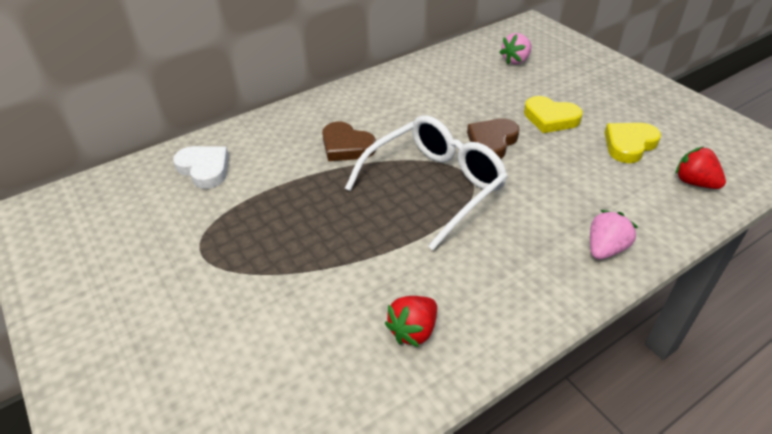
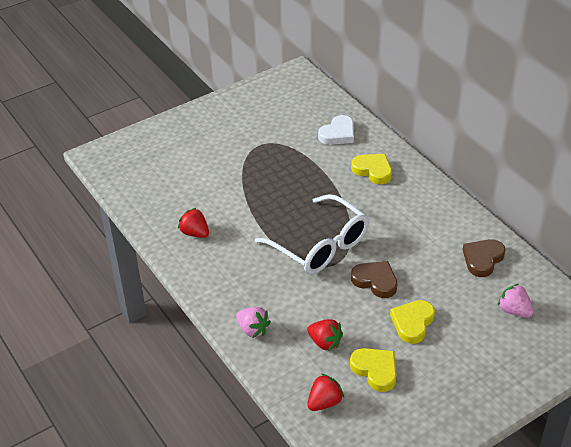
camera: 90 degrees right, 0 degrees up
brown heart [322,122,376,161] -> brown heart moved to [463,239,505,277]
none -> red strawberry [307,319,343,351]
none -> yellow heart [351,154,392,184]

